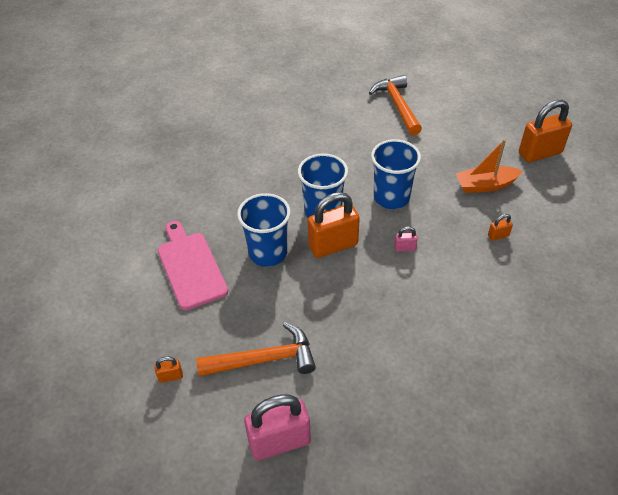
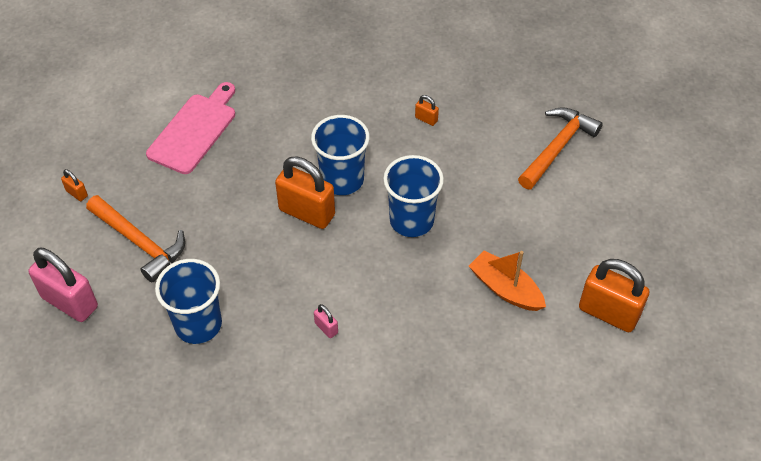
camera: 50 degrees right, 5 degrees up
blue cup [237,193,291,267] -> blue cup moved to [155,259,222,344]
pink padlock [394,226,418,252] -> pink padlock moved to [314,304,338,338]
orange padlock [488,214,513,241] -> orange padlock moved to [415,95,439,126]

